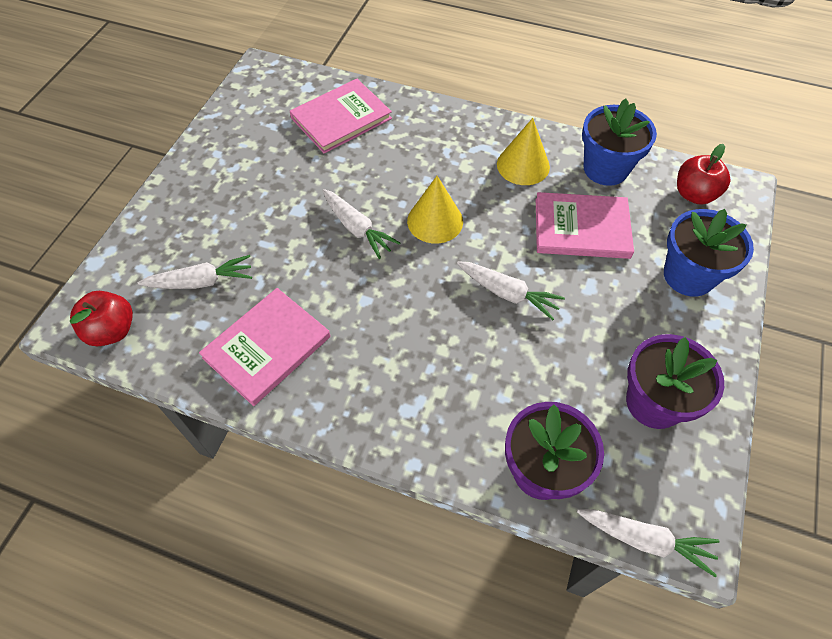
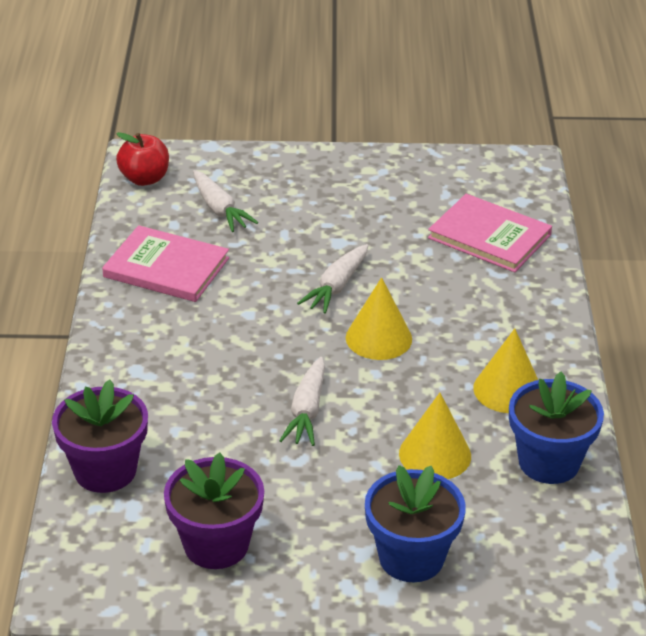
camera: 70 degrees right, 20 degrees down
pink book [536,192,634,259] -> yellow cone [399,393,471,479]
white carrot [577,509,720,577] -> none
red apple [677,144,730,205] -> none

